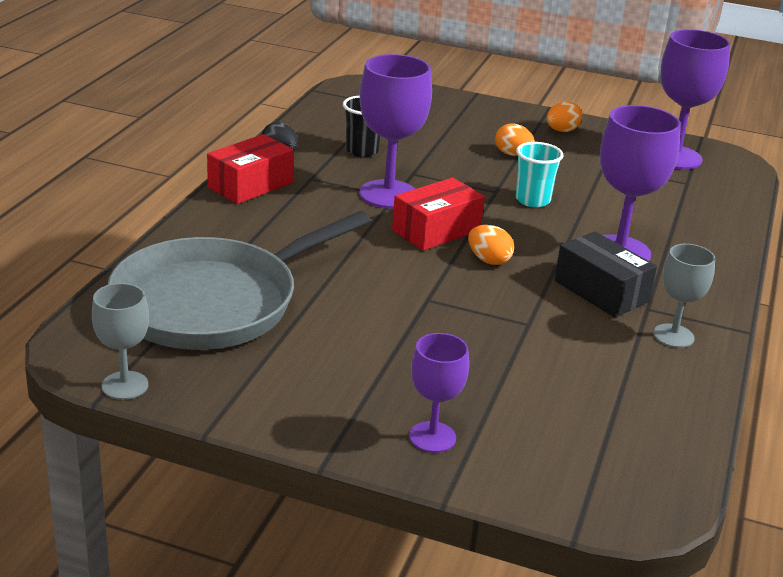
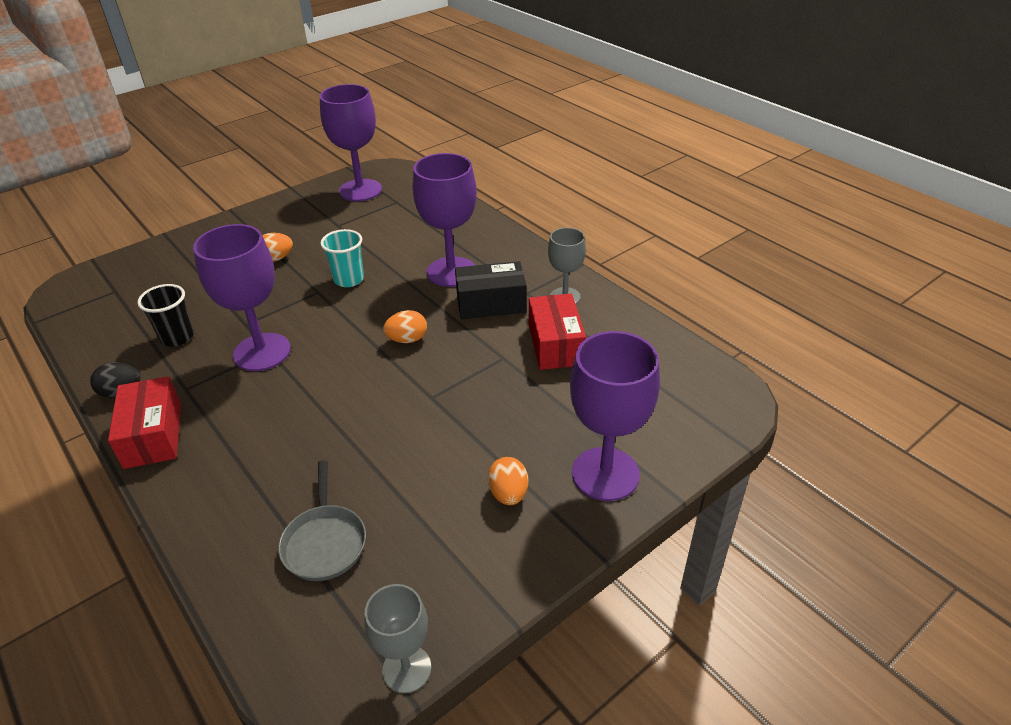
camera: 55 degrees left, 10 degrees up
grey pan [108,211,371,350] -> grey pan [278,460,366,581], size x0.45
red box [392,177,485,251] -> red box moved to [529,293,586,370]
purple goblet [409,333,469,453] -> purple goblet [570,331,660,501], size x1.71
orange egg [547,101,582,132] -> orange egg moved to [488,457,528,505]

